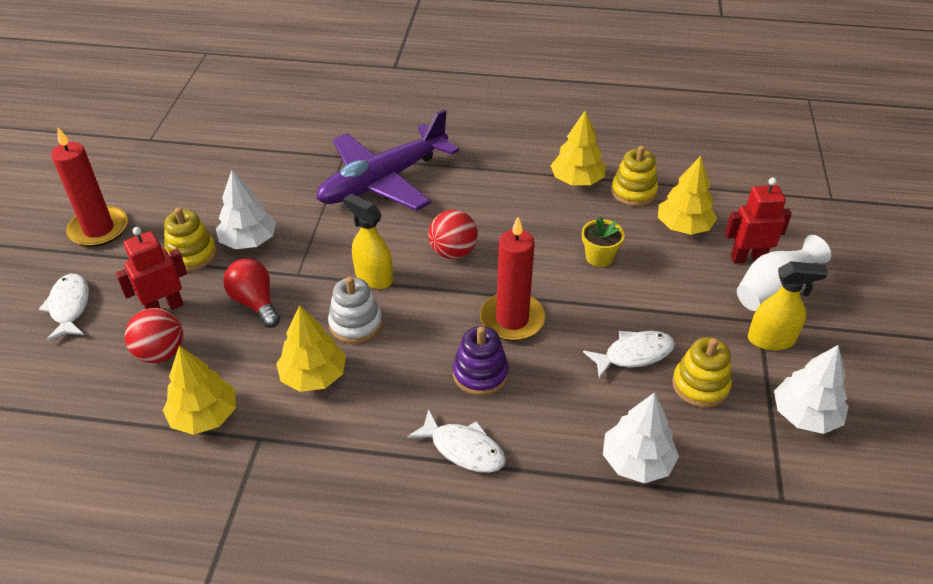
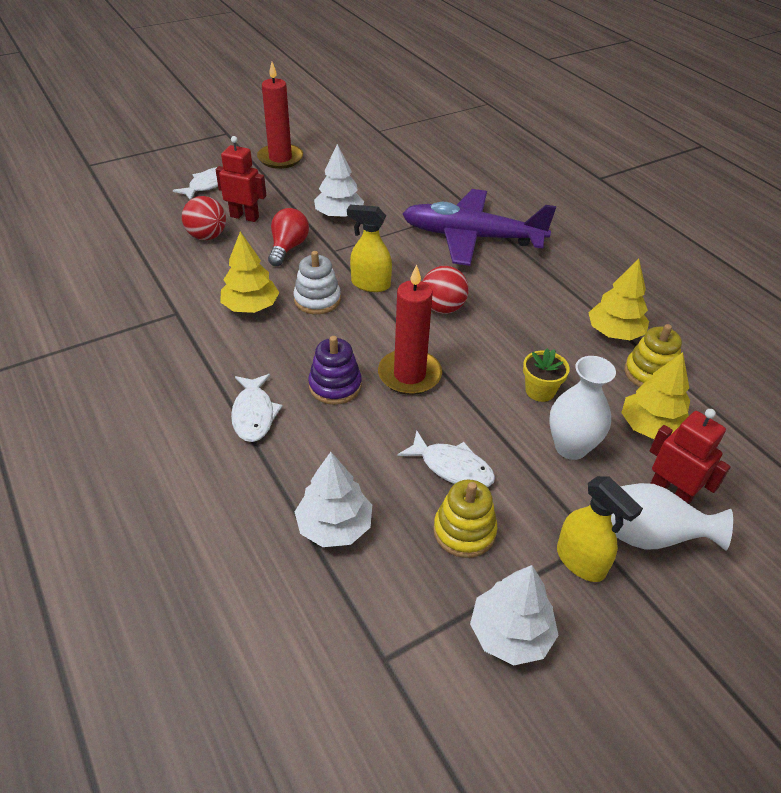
camera: 50 degrees right, 0 degrees up
yellow tree [163,346,236,435] -> none
yellow stacking toy [164,208,217,272] -> none
yellow spray bottle [343,194,393,289] -> yellow spray bottle turned 75 degrees counterclockwise [347,205,392,292]
none -> white vase [549,356,616,460]

